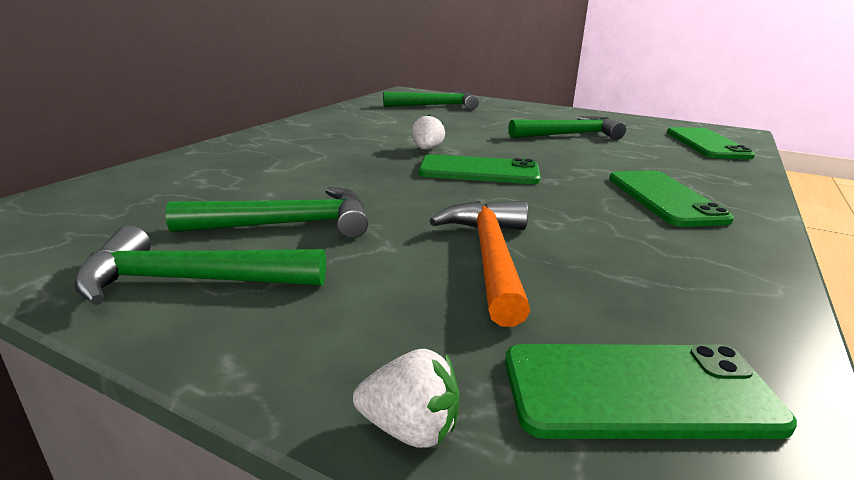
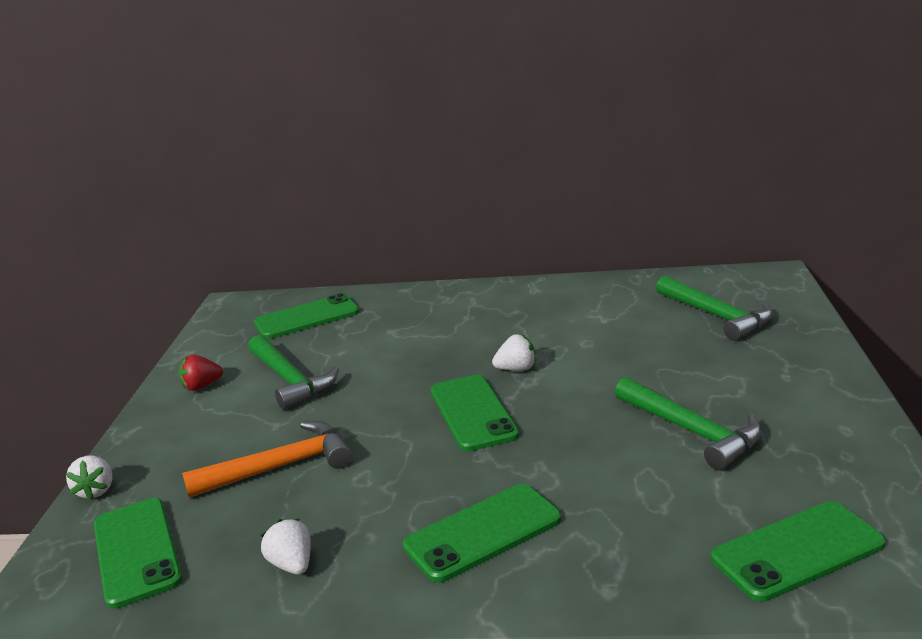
camera: 70 degrees right, 0 degrees up
green hammer [74,226,326,305] -> red strawberry [179,354,223,391]
none -> green phone [254,293,360,339]
none -> white strawberry [261,519,311,574]

